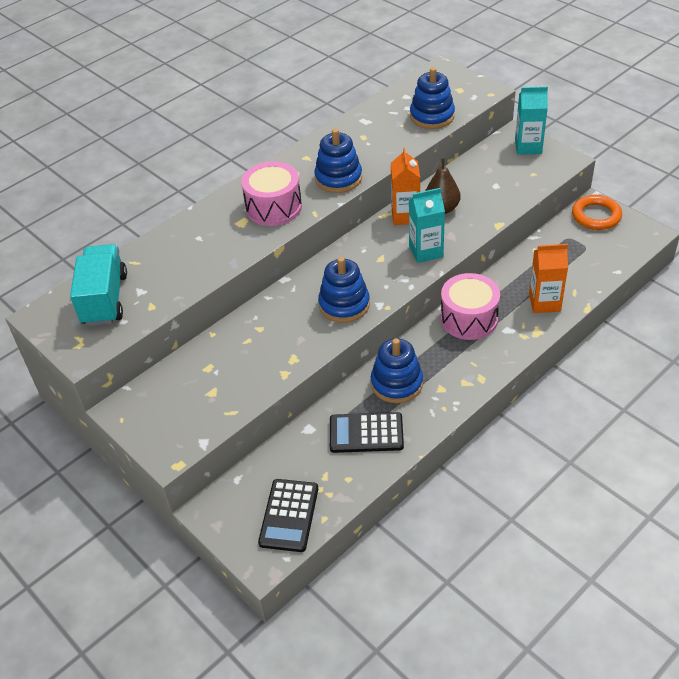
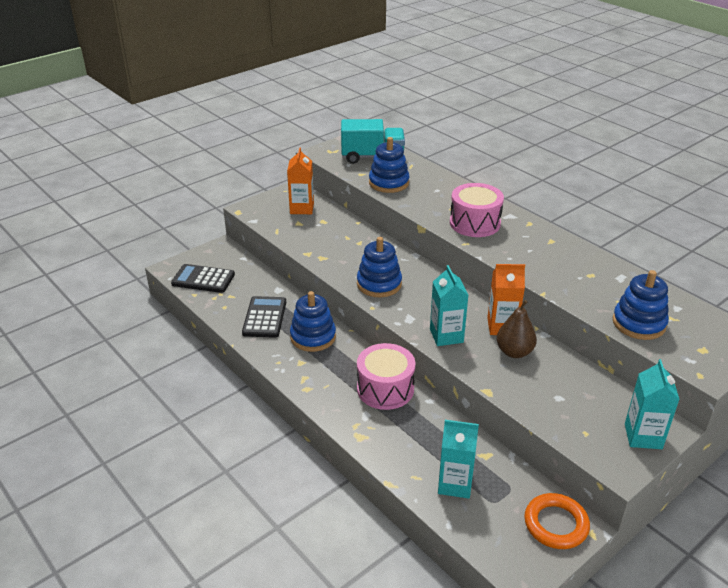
camera: 90 degrees right, 10 degrees down
blue stacking toy [314,129,362,193] -> blue stacking toy moved to [369,137,410,193]
orange carton [529,244,568,313] -> orange carton moved to [287,148,314,214]
none -> turquoise carton [438,420,479,499]

